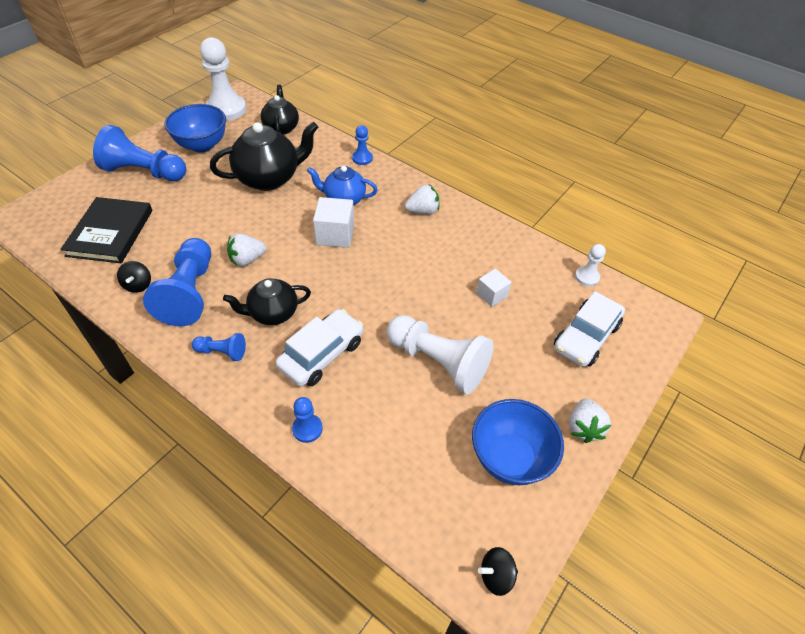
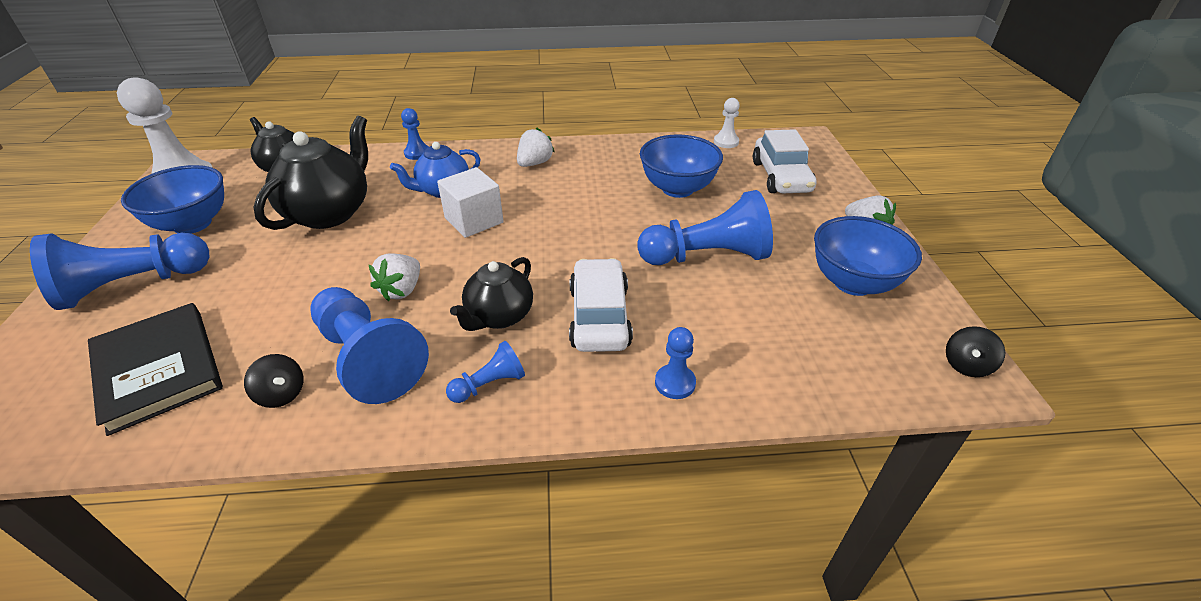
camera: 40 degrees left, 10 degrees down
white pawn [387,315,493,394] -> blue pawn [637,190,773,265]
white cube [476,269,511,307] -> blue bowl [640,134,723,198]

